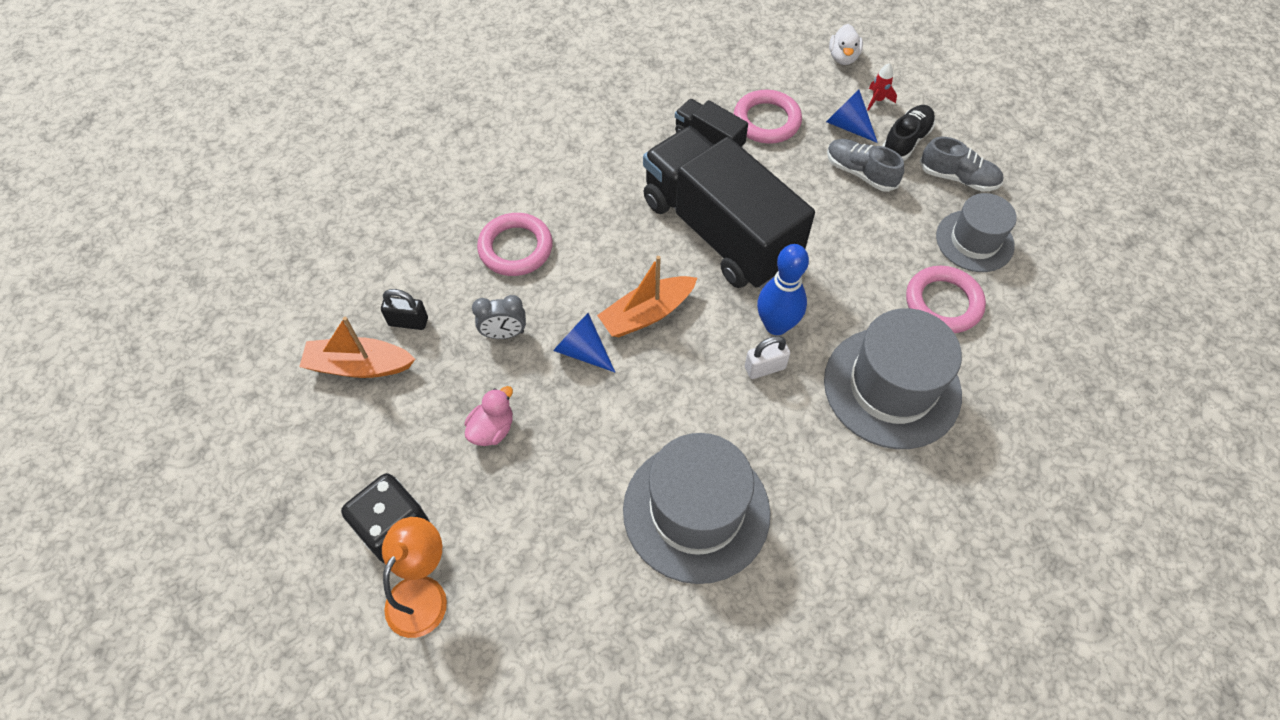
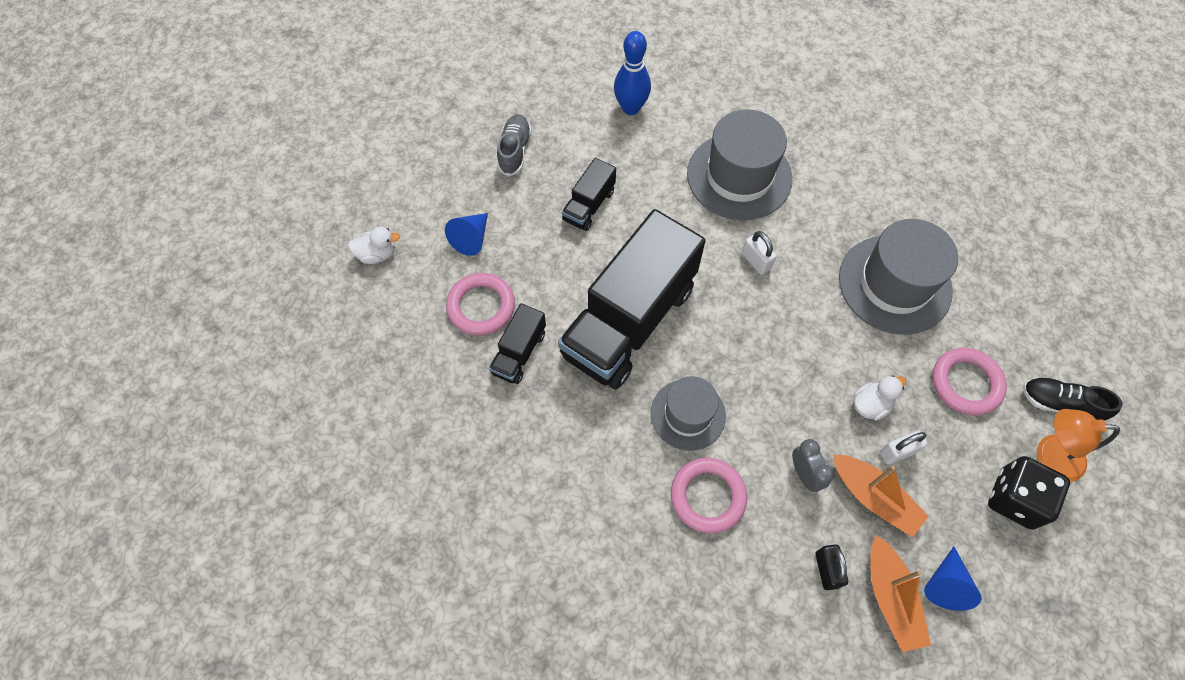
camera: 105 degrees left, 5 degrees up
pink duck [465,386,513,446] -> white padlock [880,431,928,465]
blue cone [553,313,615,372] -> blue cone moved to [924,546,981,611]
orange boat [597,256,697,337] -> orange boat moved to [832,454,929,537]
blue bowling pin [757,244,809,335] -> blue bowling pin moved to [614,31,651,115]
grey shoe [827,139,904,192] -> none
red rocket [867,63,897,111] -> none
black shoe [883,105,935,161] -> black shoe moved to [1023,377,1123,421]
pink ring [906,266,986,333] -> pink ring moved to [932,348,1007,415]
grey hat [936,193,1017,272] -> grey hat moved to [651,376,726,451]
none -> black truck [562,158,616,231]
none -> white duck [854,376,906,421]

